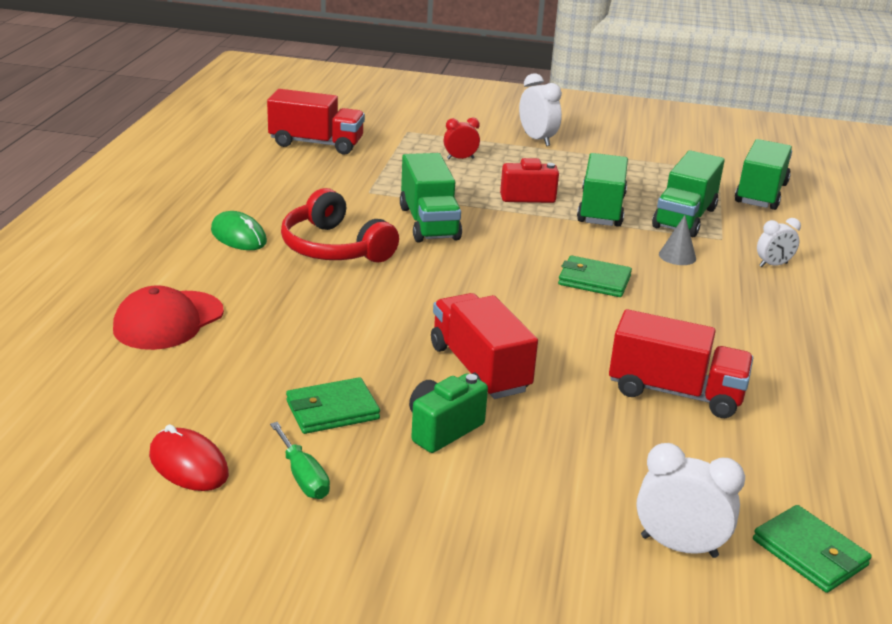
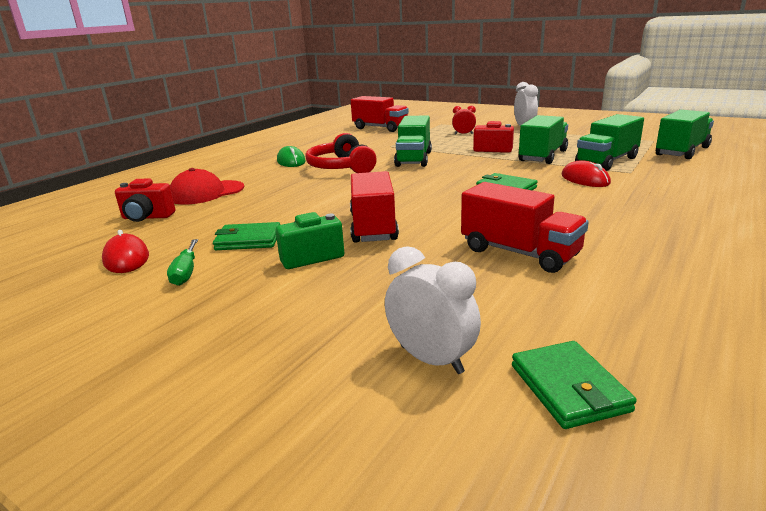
camera: 25 degrees right, 5 degrees down
grey cone [659,215,696,265] -> red mouse [561,161,611,187]
white clock [757,218,801,267] -> none
none -> red camera [115,178,175,222]

